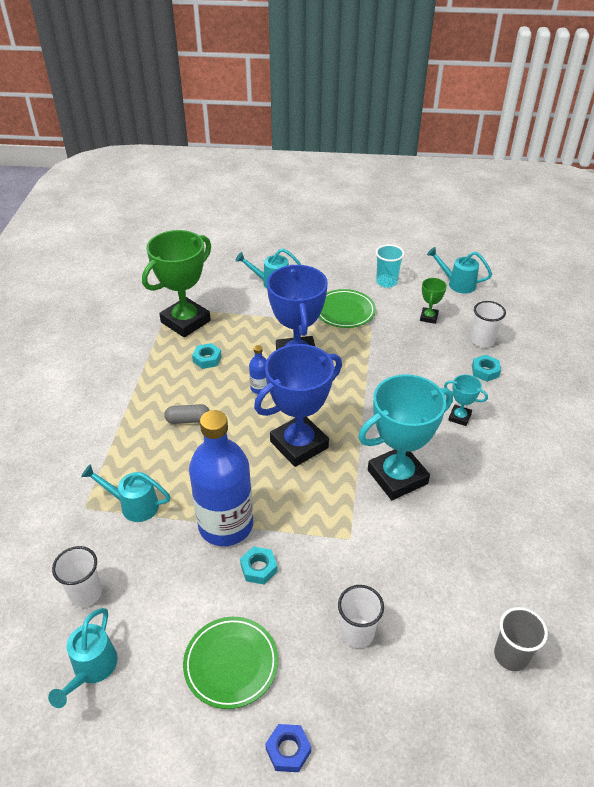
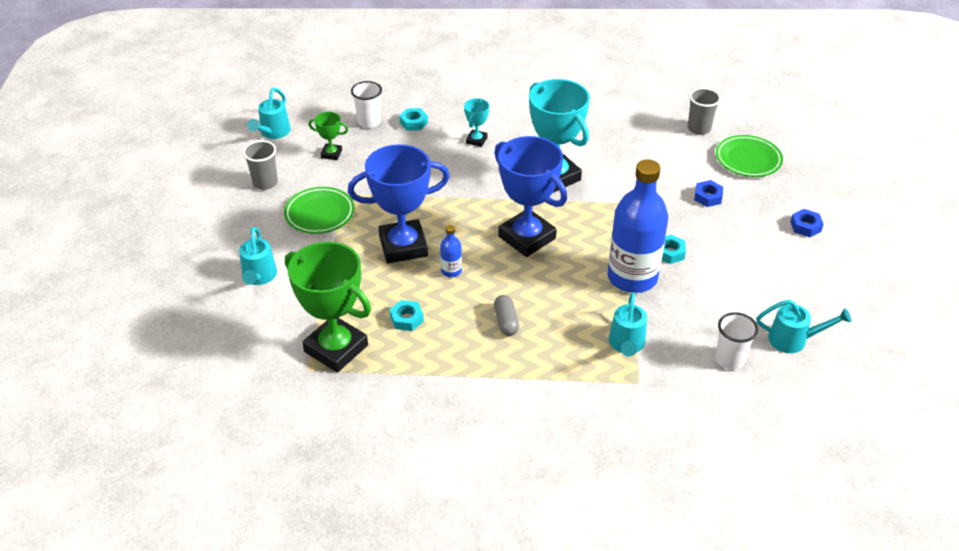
camera: 95 degrees left, 0 degrees up
green plate [183,617,278,709] -> green plate moved to [716,135,783,177]
white cup [338,585,384,648] -> blue nut [694,180,723,207]
turquoise cup [376,244,404,288] -> grey cup [243,140,278,190]

